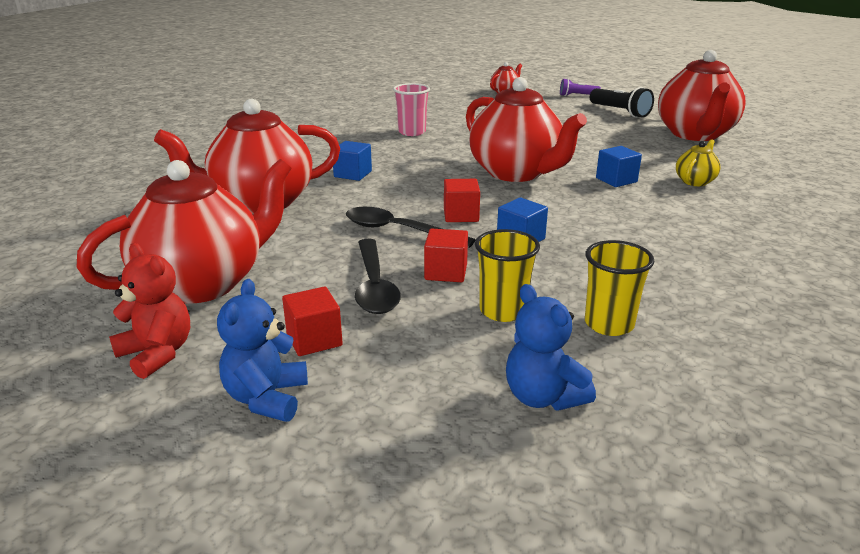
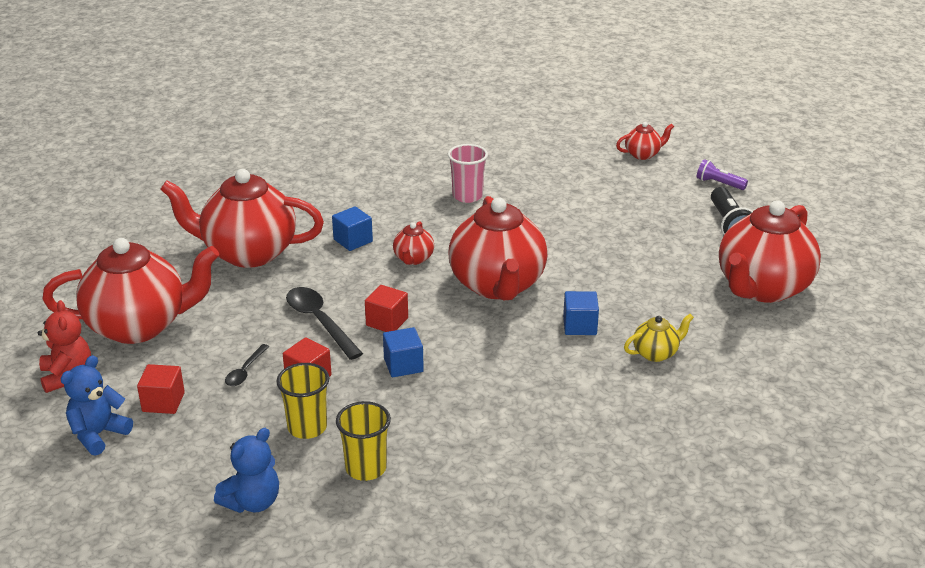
camera: 30 degrees right, 5 degrees up
black spoon [355,239,401,314] -> black spoon [225,344,269,386], size x0.55
blue teddy bear [506,284,596,411] -> blue teddy bear turned 135 degrees counterclockwise [214,428,279,513]
none -> red teapot [393,221,434,265]

